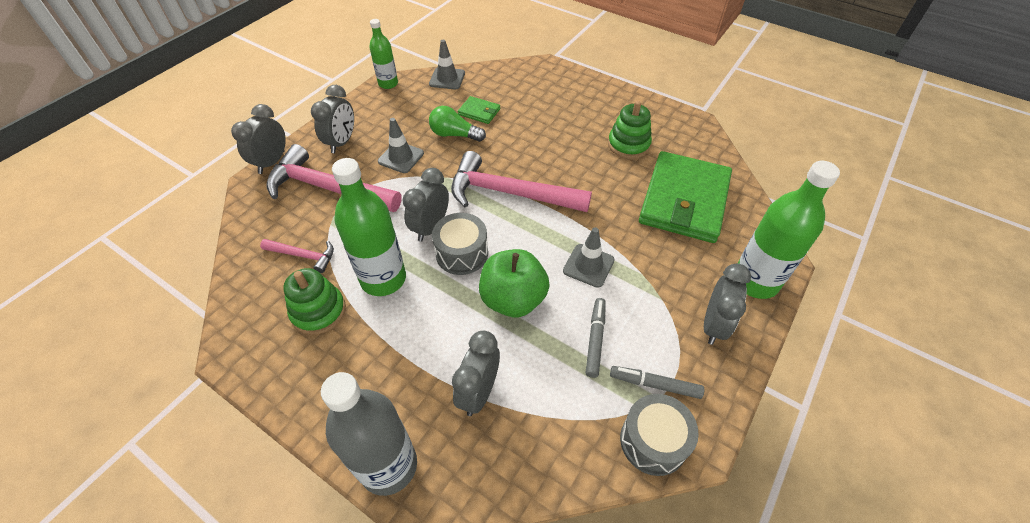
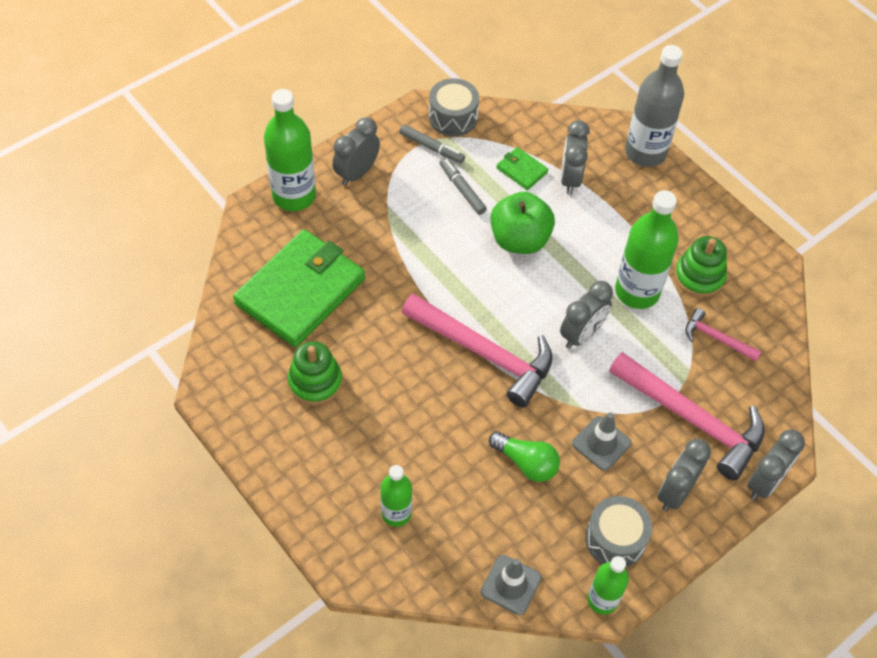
camera: 165 degrees left, 5 degrees up
grey drum [432,213,488,275] -> grey drum moved to [585,496,652,567]
grey clock [452,331,500,416] -> grey clock turned 150 degrees clockwise [561,120,590,194]
green wallet [458,96,500,124] -> green wallet moved to [496,147,548,190]
grey traffic cone [563,228,615,288] -> none
grey marker [585,298,606,378] -> grey marker turned 120 degrees clockwise [439,158,487,215]
none -> green bottle [381,465,412,527]

